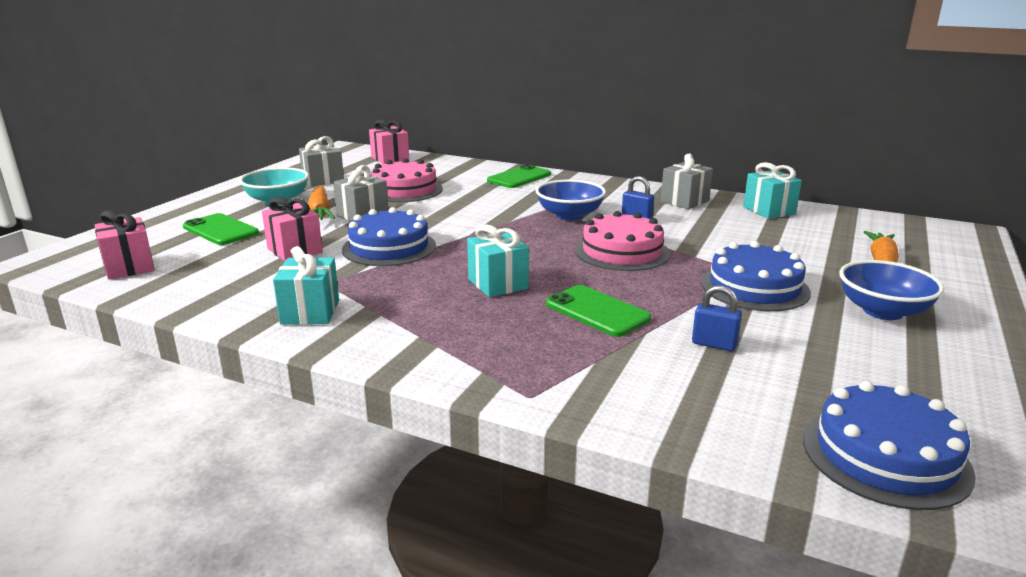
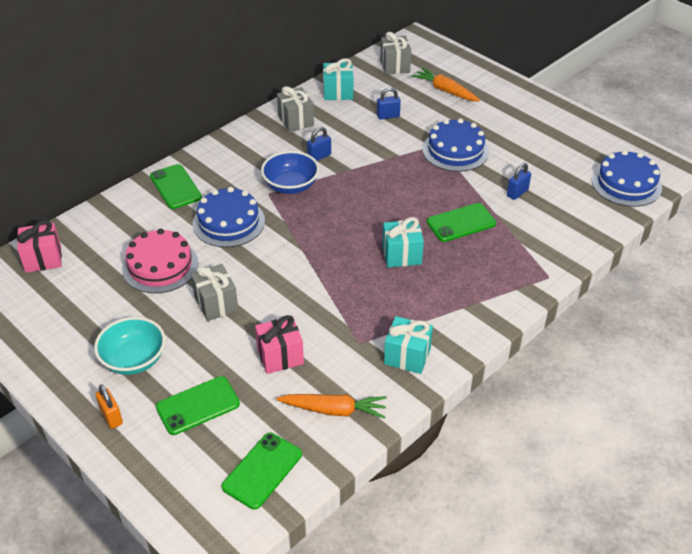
camera: 70 degrees left, 20 degrees up
pink gift [95,210,155,279] -> green phone [222,433,302,509]
grey gift [299,136,344,187] -> grey gift moved to [380,32,411,75]
orange carrot [308,186,335,220] -> orange carrot moved to [276,394,387,419]
blue cake [342,207,436,266] -> blue cake moved to [193,187,265,247]
pink cake [575,211,670,271] -> none
blue bowl [839,260,944,320] -> none
none -> orange padlock [95,384,123,429]
none -> blue padlock [377,87,401,120]

